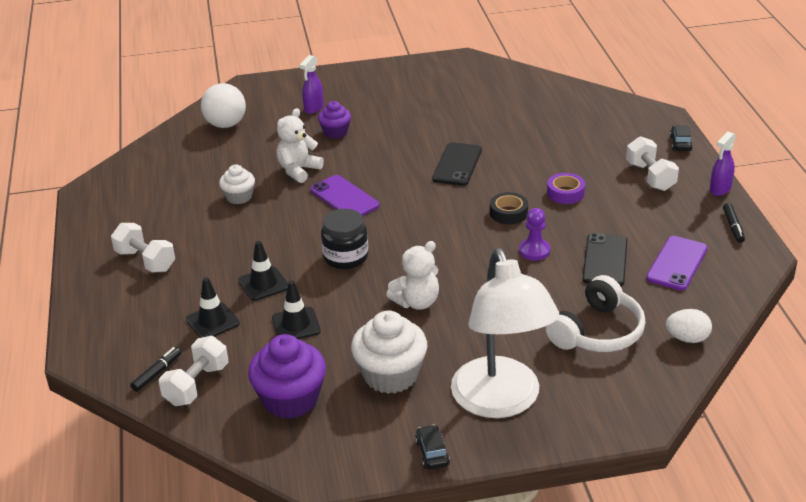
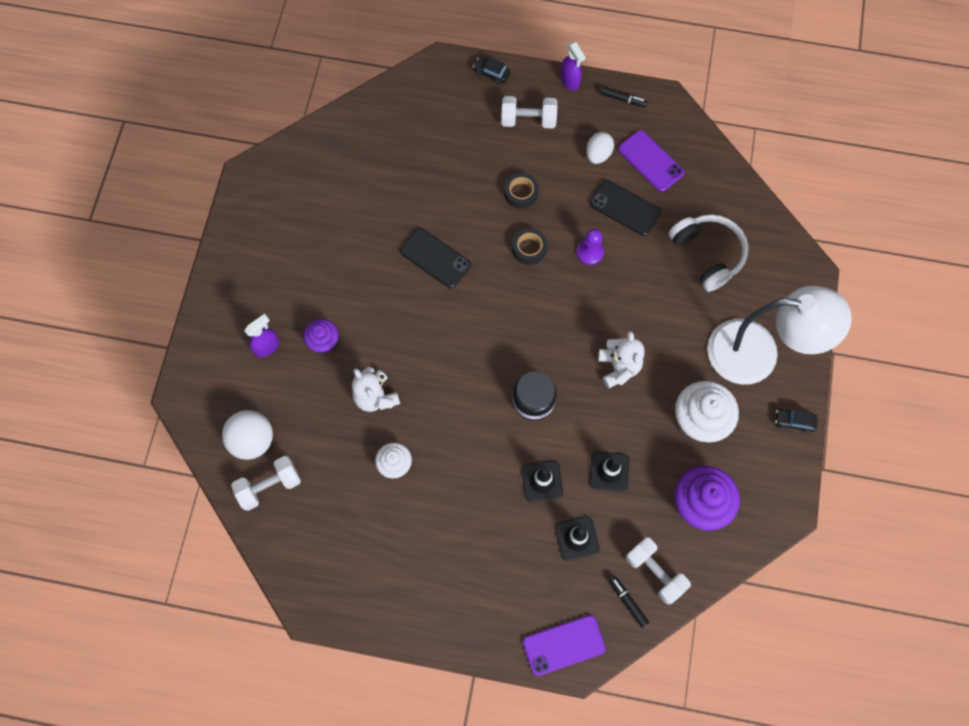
camera: 70 degrees left, 35 degrees up
white dumbbell [111,223,175,273] -> white dumbbell moved to [231,456,301,511]
purple spray bottle [299,55,324,114] -> purple spray bottle turned 90 degrees counterclockwise [244,314,279,357]
purple phone [310,175,380,216] -> purple phone moved to [523,615,606,676]
purple tape [547,173,585,204] -> black tape [504,173,539,209]
white egg [666,309,712,343] -> white egg moved to [586,132,614,164]

